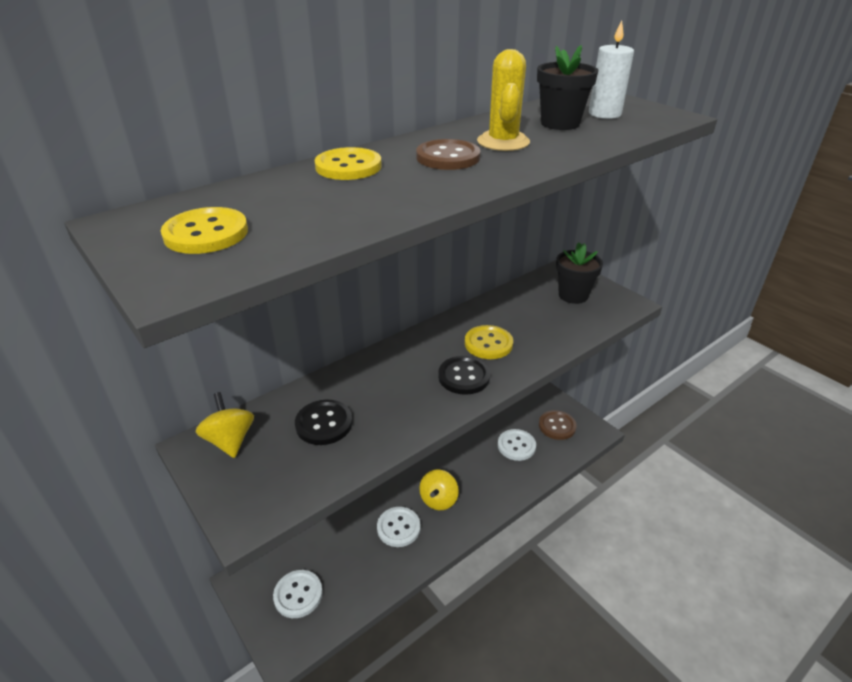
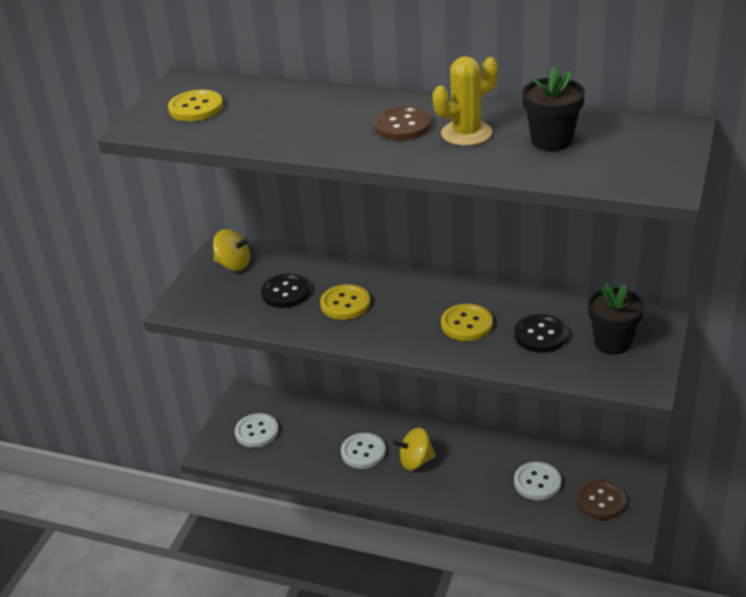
camera: 60 degrees right, 0 degrees up
yellow spinning top [196,392,254,458] -> yellow spinning top turned 75 degrees clockwise [213,229,251,271]
yellow button [314,147,382,180] -> yellow button moved to [320,284,370,320]
black button [438,356,490,395] -> black button moved to [514,314,567,353]
white candle [589,21,634,119] -> none

